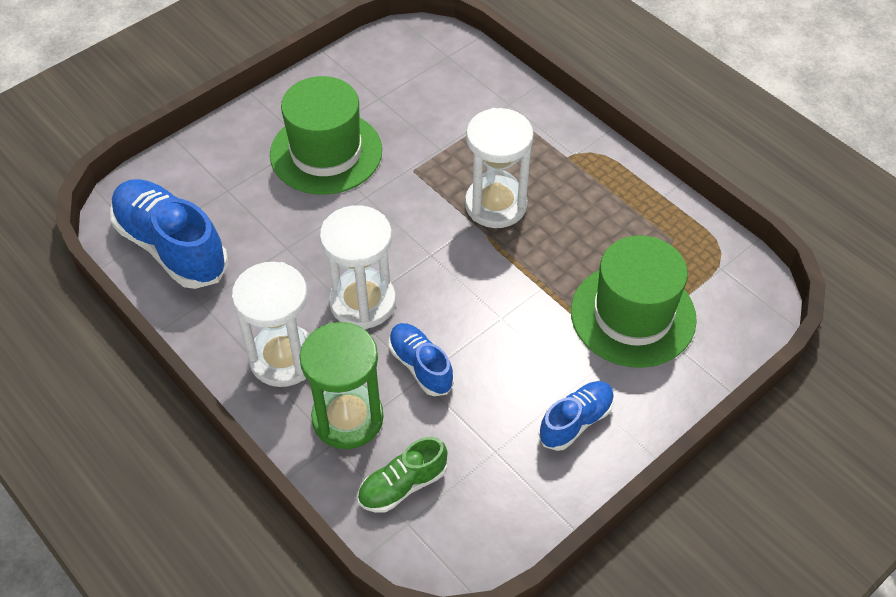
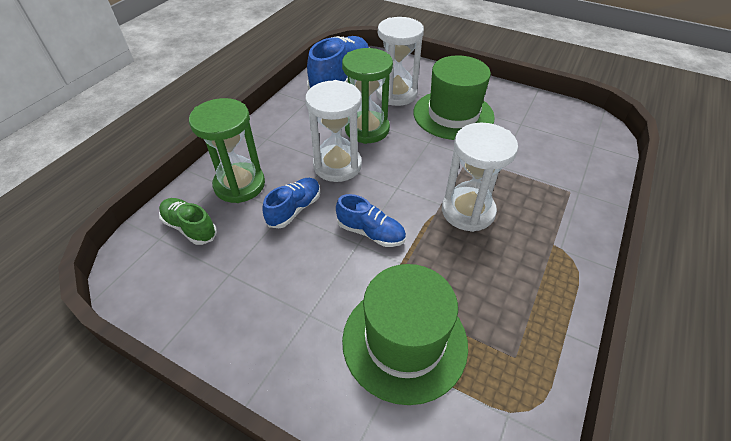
camera: 70 degrees right, 5 degrees down
white hourglass [232,262,310,387] -> white hourglass moved to [376,17,424,106]
blue shoe [538,381,614,451] -> blue shoe moved to [336,194,406,247]
none -> green hourglass [342,48,393,144]

